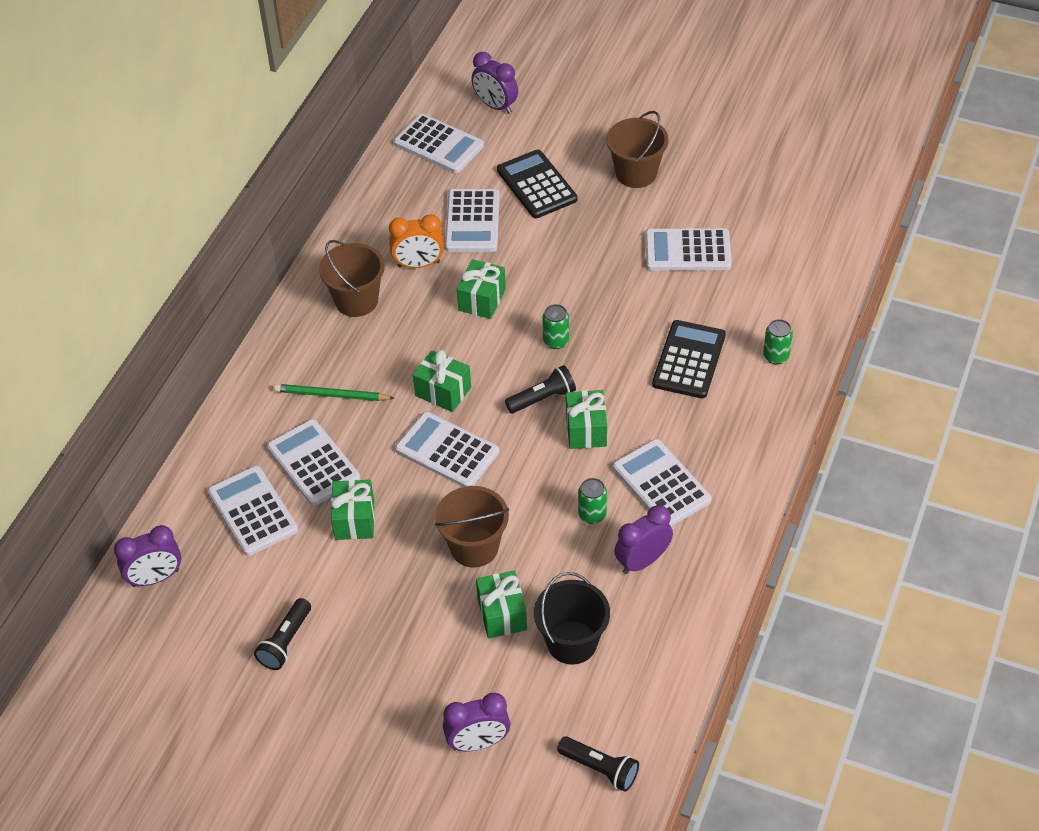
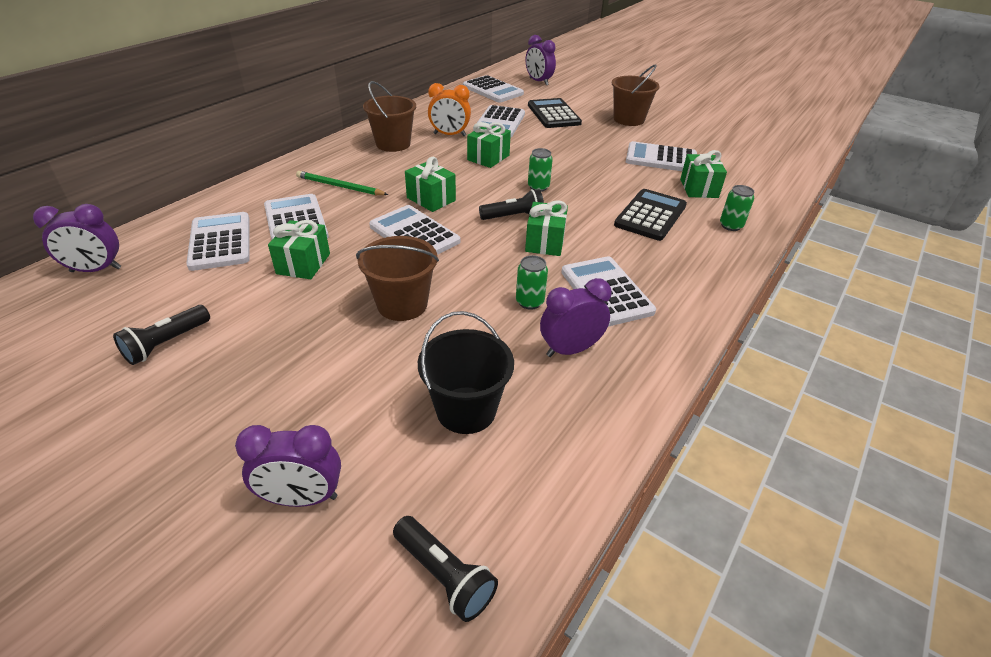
camera: 10 degrees right, 10 degrees down
green gift [476,570,527,638] -> green gift moved to [680,150,727,198]

